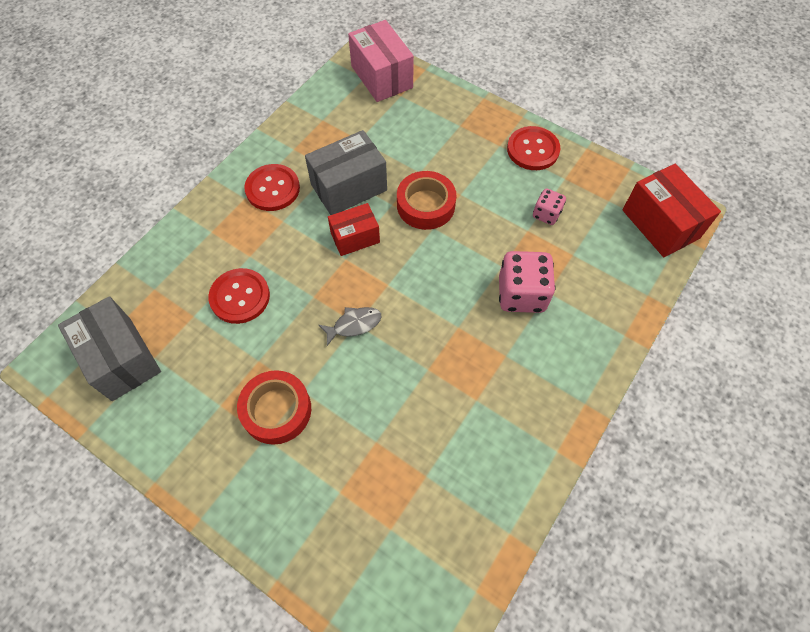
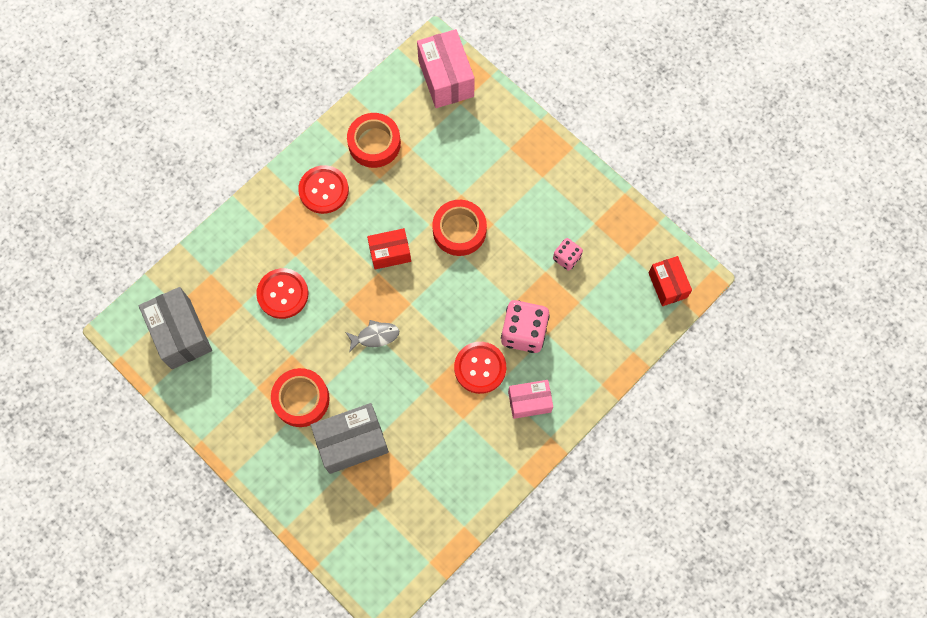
camera: 10 degrees right, 10 degrees up
grey box [305,130,387,215] -> grey box moved to [311,403,389,474]
red button [507,126,560,170] -> red button moved to [454,342,506,394]
red box [622,164,721,257] -> red box [648,256,692,306], size x0.63
none -> red tape [347,113,401,168]
none -> pink box [508,380,553,419]

